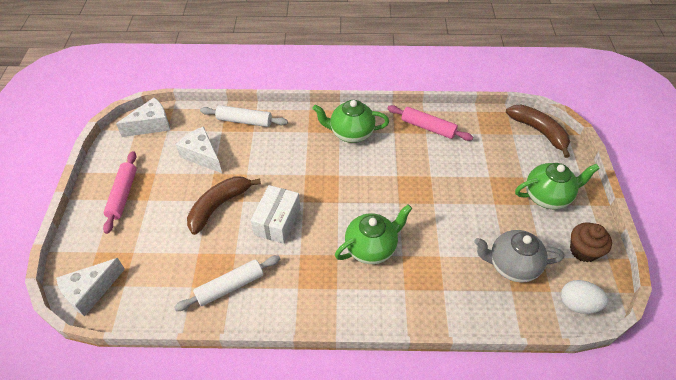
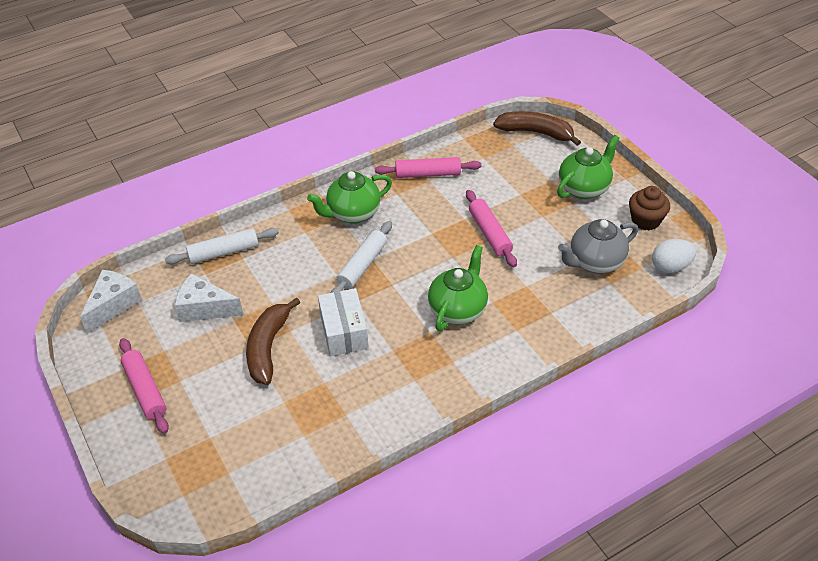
camera: 30 degrees left, 5 degrees down
white cheese [56,258,125,316] -> none
white rolling pin [174,255,280,311] -> white rolling pin moved to [331,221,392,293]
none -> pink rolling pin [466,190,517,267]

